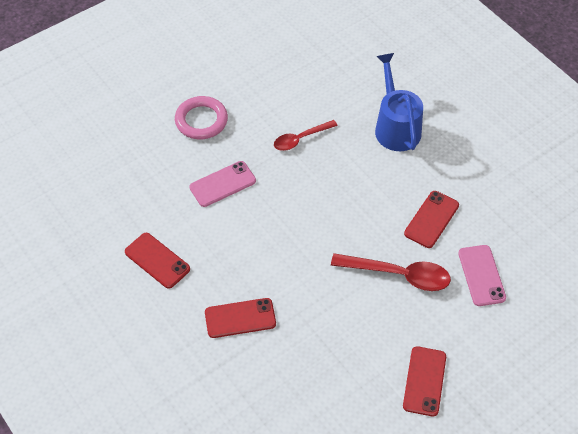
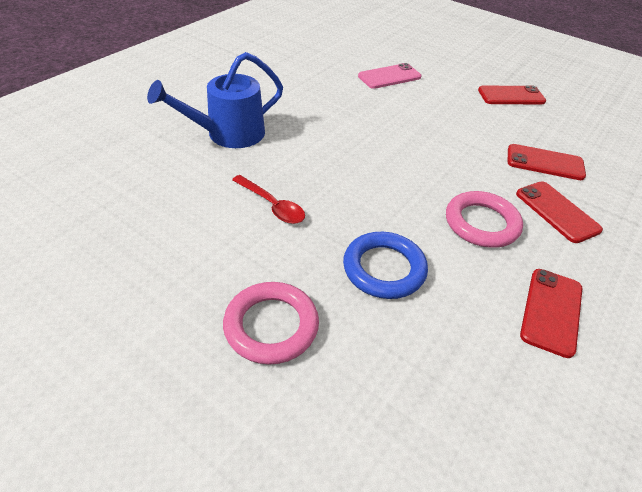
camera: 110 degrees left, 10 degrees down
pink phone [189,161,256,207] -> blue ring [343,232,428,299]
red spoon [331,253,451,291] -> none
red phone [404,191,459,248] -> red phone moved to [508,144,586,180]
none -> pink ring [446,191,523,248]

